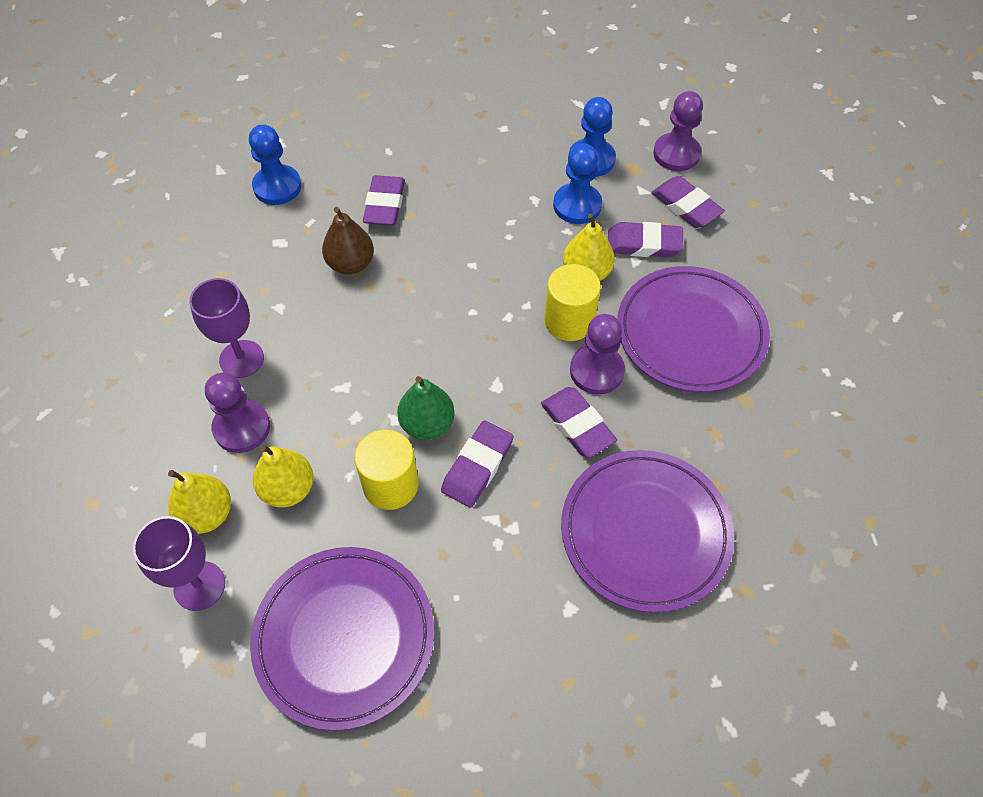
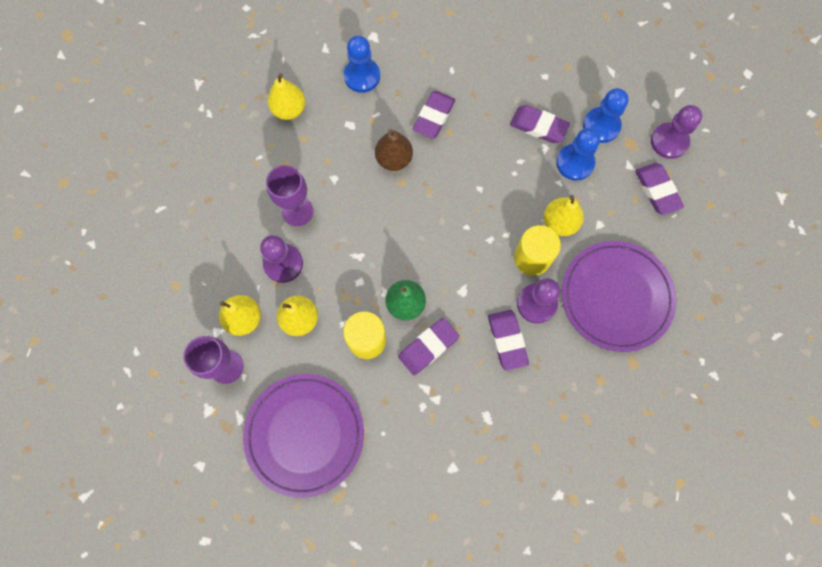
camera: 20 degrees right, 15 degrees up
purple plate [561,450,734,613] -> none
purple eraser [608,222,683,258] -> purple eraser moved to [510,105,570,143]
none -> yellow pear [267,73,305,120]

